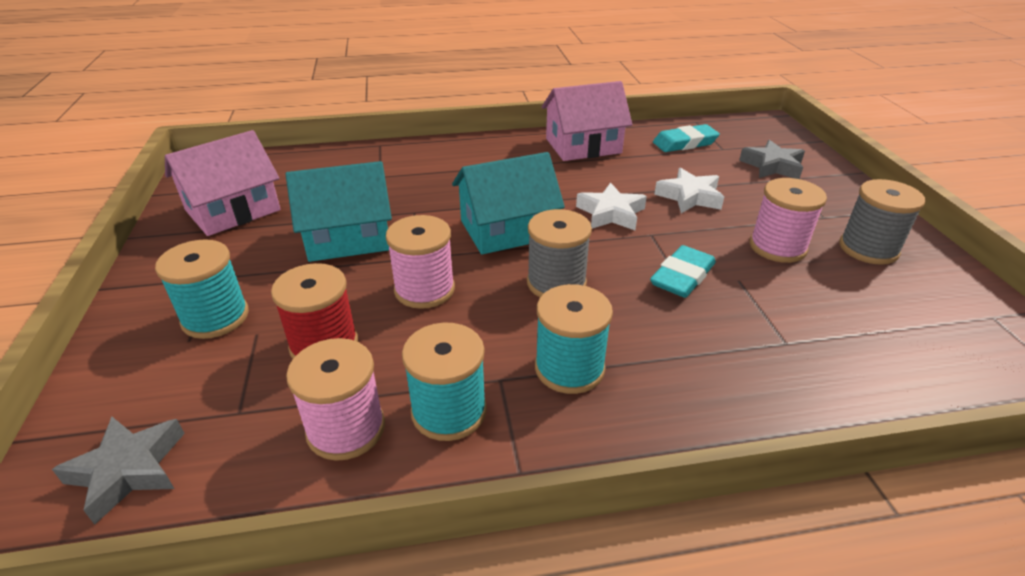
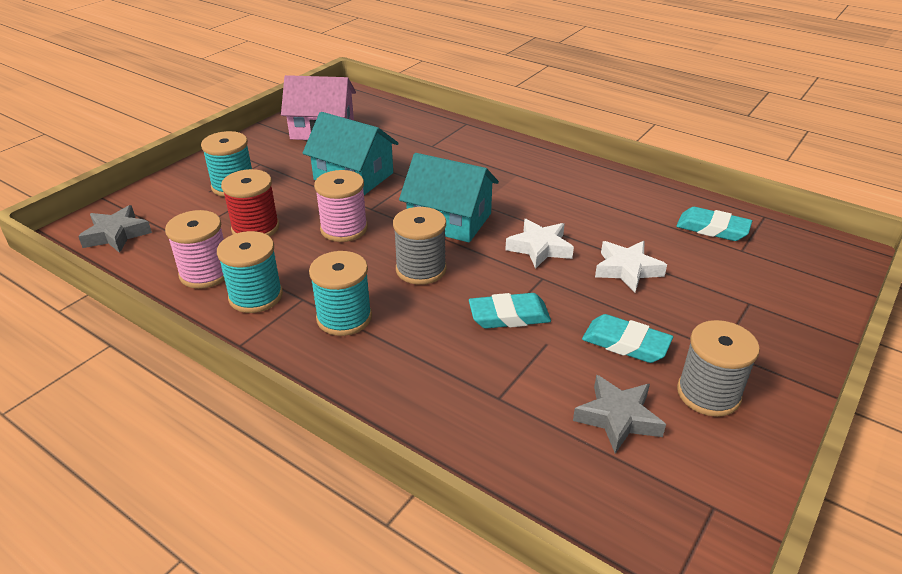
camera: 45 degrees right, 0 degrees up
pink house [542,81,632,161] -> none
grey star [739,140,805,179] -> grey star moved to [573,375,666,454]
pink spool [750,178,827,263] -> turquoise eraser [582,314,673,363]

